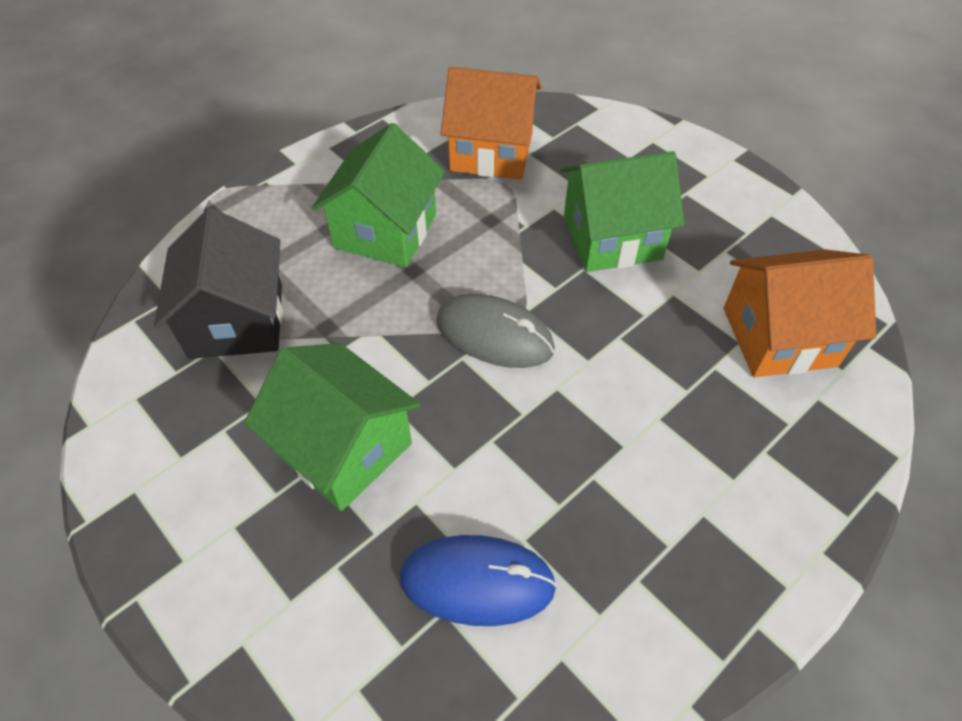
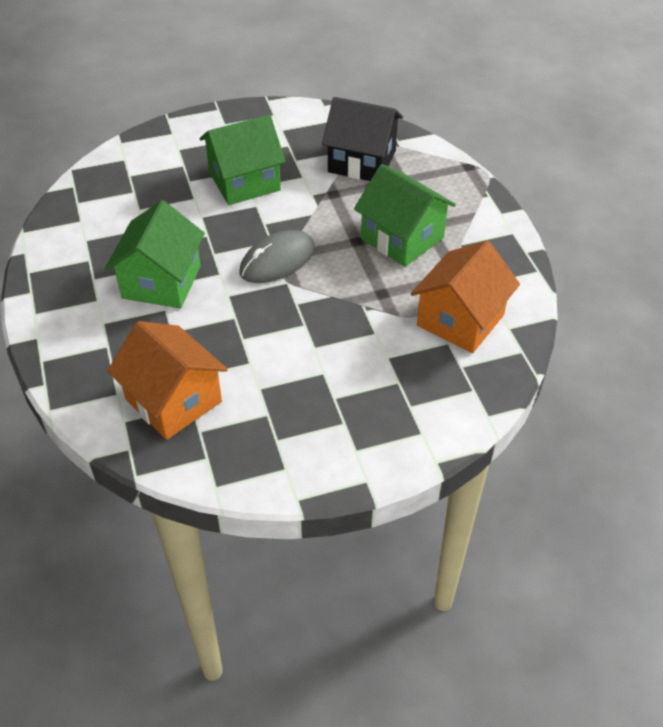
camera: 115 degrees right, 5 degrees down
blue mouse [400,535,557,626] -> none
green house [561,151,684,272] -> green house moved to [105,200,205,308]
orange house [724,250,876,377] -> orange house turned 60 degrees counterclockwise [107,321,228,440]

